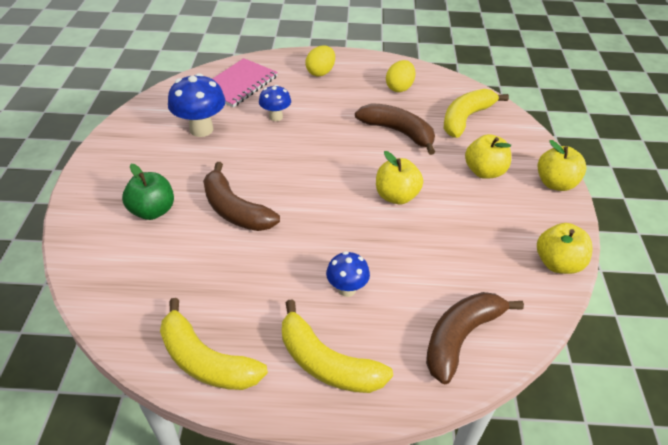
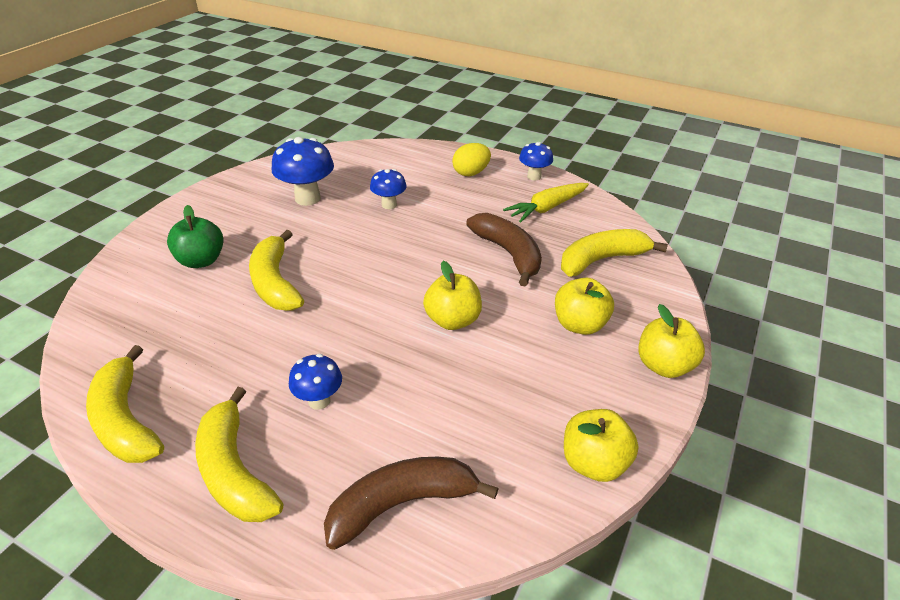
camera: 25 degrees right, 5 degrees down
brown banana [203,162,280,231] -> yellow banana [249,230,304,311]
pink notebook [213,58,278,108] -> none
yellow egg [386,60,415,92] -> yellow carrot [503,183,589,223]
none -> blue mushroom [519,142,553,180]

